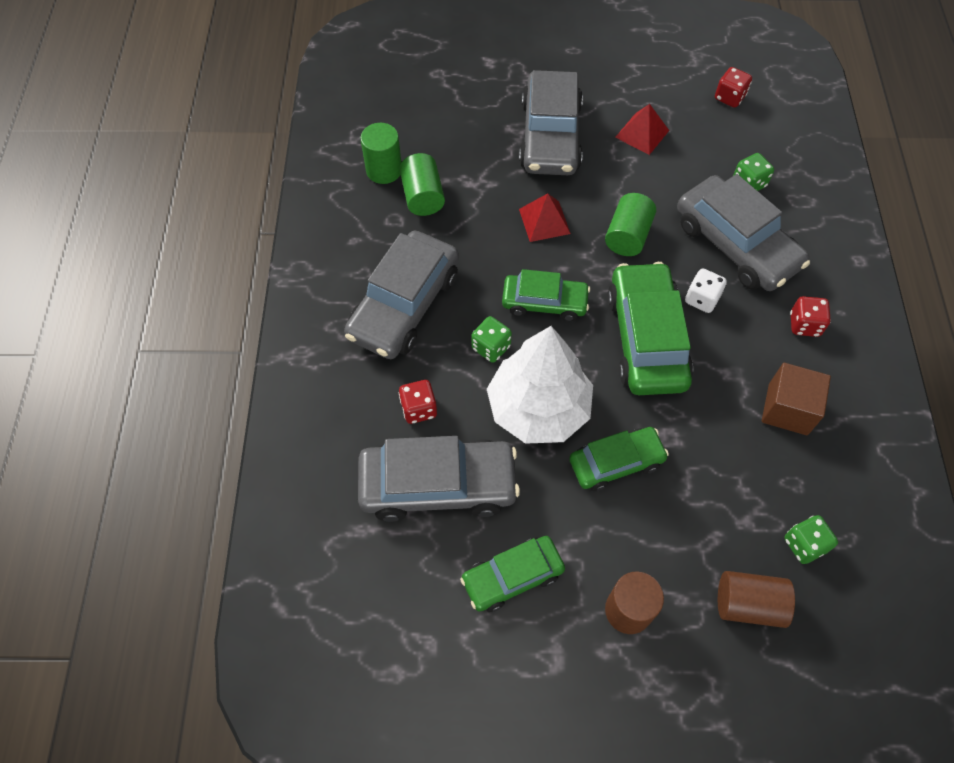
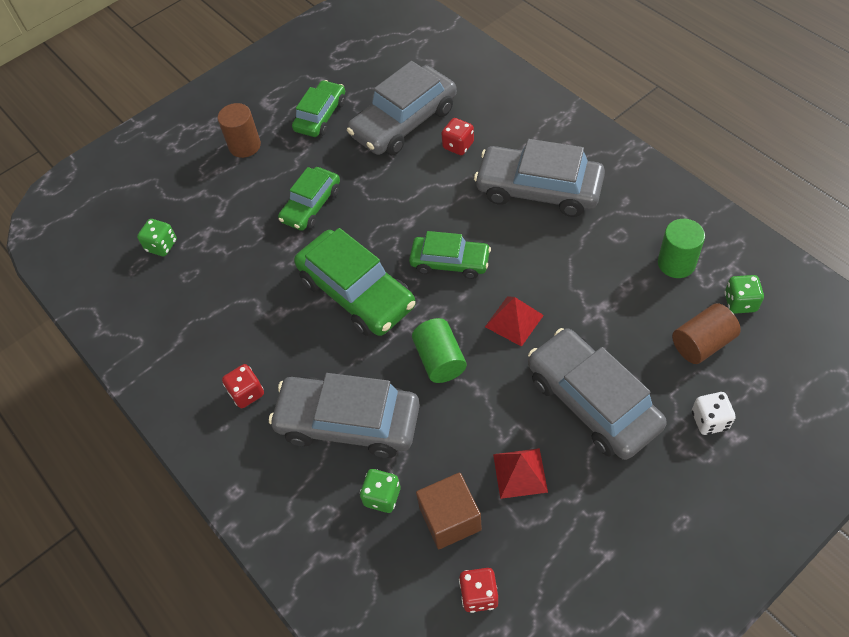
camera: 145 degrees right, 5 degrees down
grey car [344,231,459,359] -> grey car turned 60 degrees counterclockwise [474,139,605,217]
green cylinder [400,153,445,216] -> none
green dice [472,316,512,363] -> green dice moved to [724,275,764,314]
white tree [487,326,593,444] -> none
green car [502,269,590,321] -> green car turned 135 degrees counterclockwise [409,231,491,279]
white dice [685,269,727,313] -> white dice moved to [692,392,736,435]
brown cylinder [718,571,795,628] -> brown cylinder moved to [672,303,741,364]
brown cube [762,363,831,435] -> brown cube moved to [416,472,482,549]

